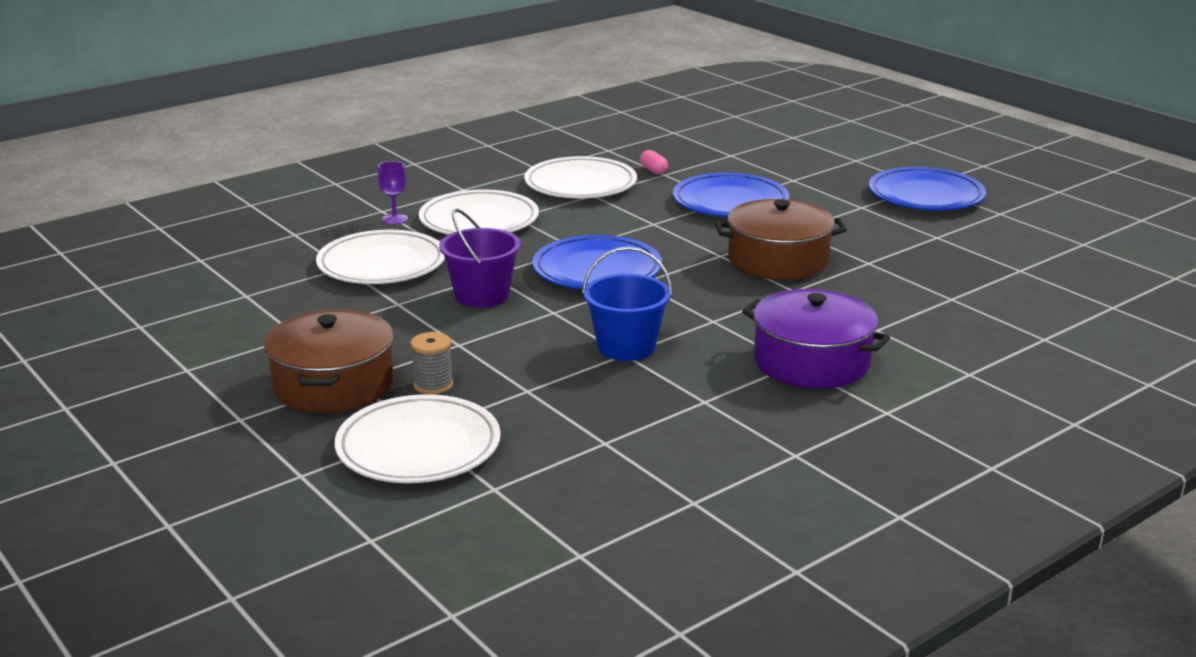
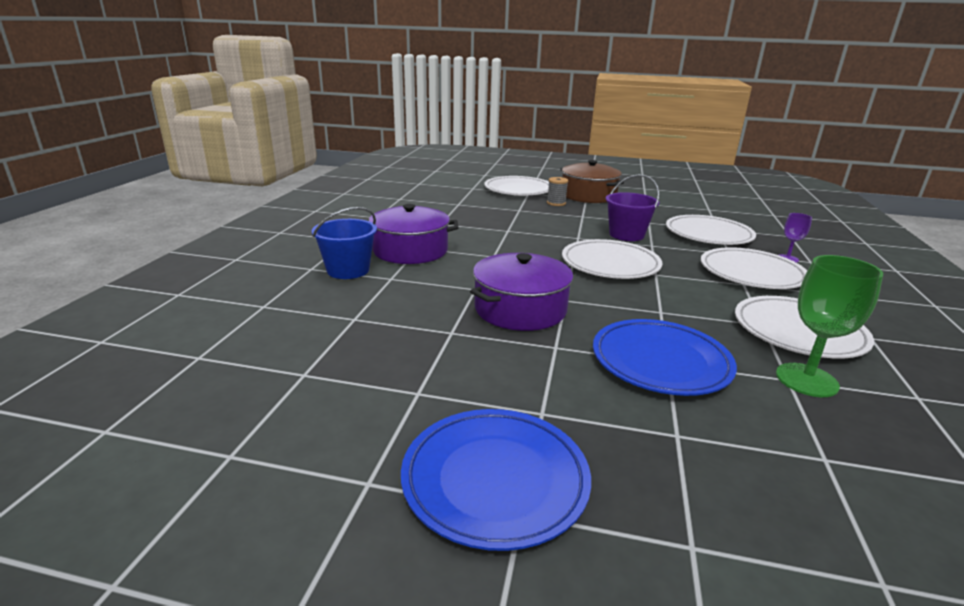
camera: 140 degrees right, 0 degrees up
blue plate [532,235,662,290] -> white plate [562,239,662,279]
blue bucket [582,247,672,361] -> blue bucket moved to [311,207,377,279]
pink capsule [640,150,668,175] -> green goblet [776,255,883,397]
brown pot [715,199,847,280] -> purple pot [470,253,573,331]

